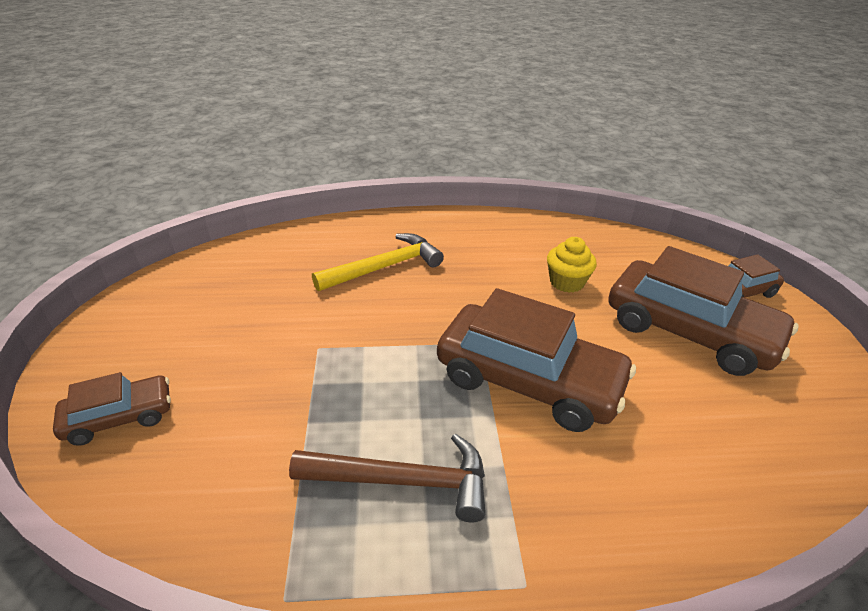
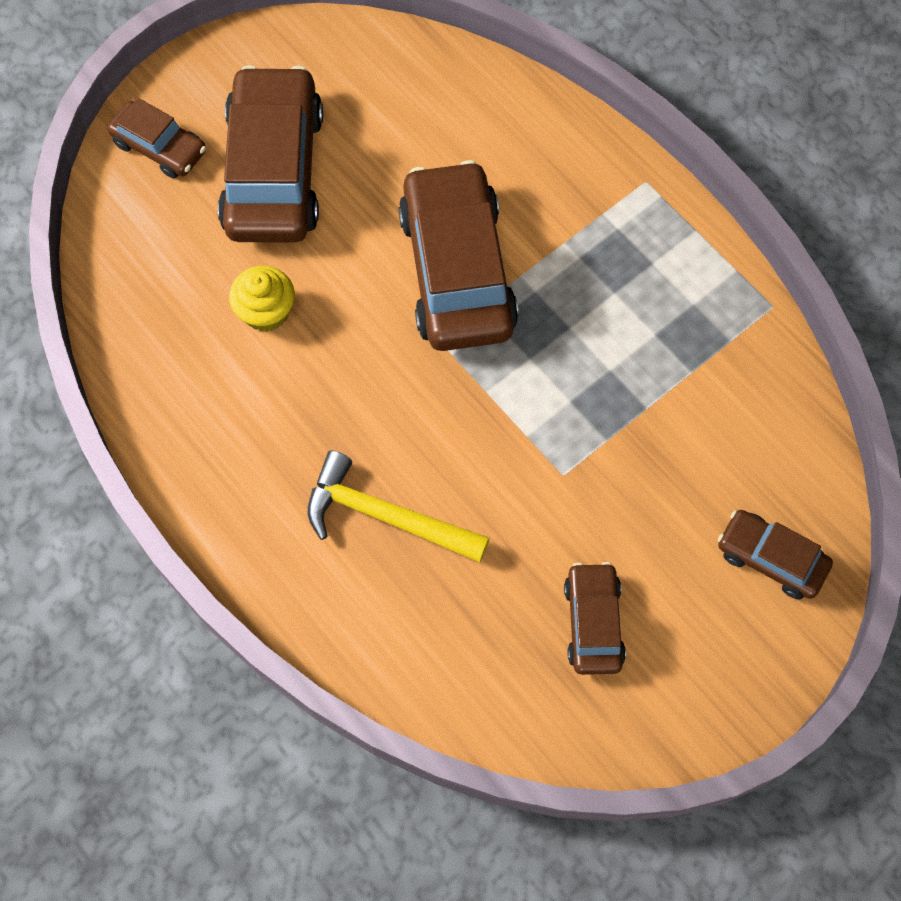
camera: 125 degrees left, 30 degrees up
brown hammer [289,434,485,522] -> none
none -> brown car [564,562,626,675]

